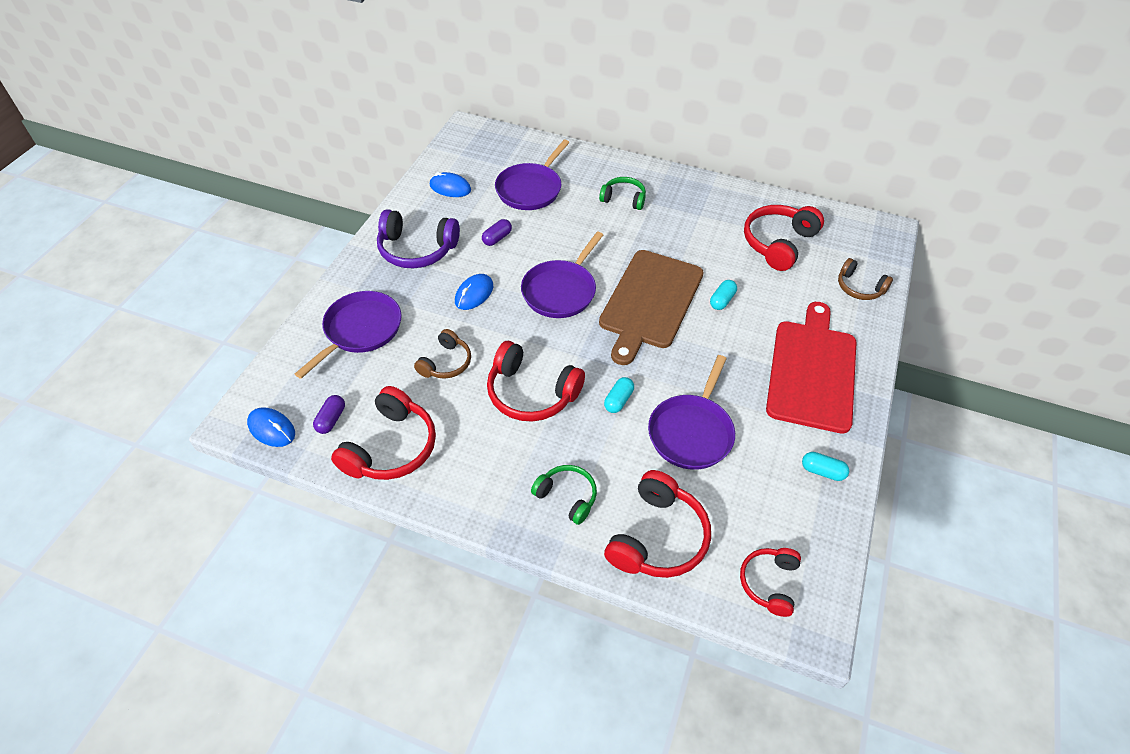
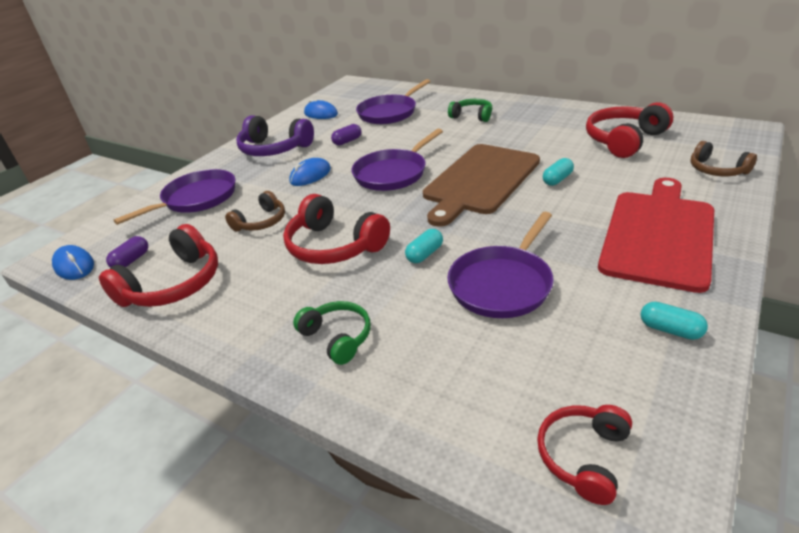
camera: 15 degrees right, 15 degrees down
red headphones [604,470,711,578] -> none

